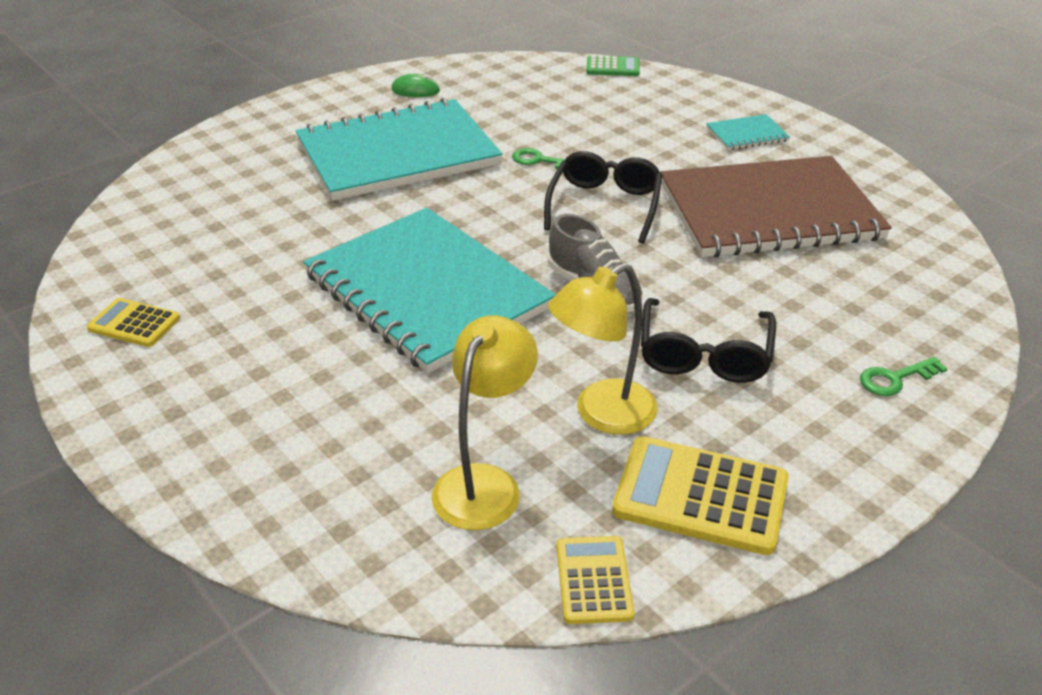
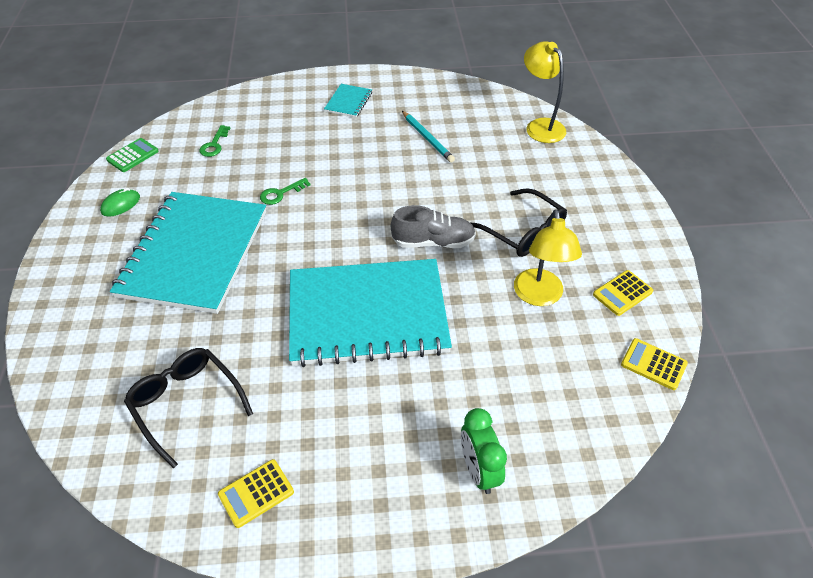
camera: 55 degrees left, 10 degrees up
yellow lamp [431,315,538,530] -> yellow lamp moved to [524,41,566,143]
black glasses [544,151,662,243] -> black glasses moved to [124,348,253,468]
green calculator [586,56,640,76] -> green calculator moved to [106,138,159,172]
yellow calculator [612,436,789,555] -> yellow calculator [593,270,653,316], size x0.58
brown notebook [661,156,892,257] -> turquoise pencil [402,111,455,163]
green key [860,357,948,396] -> green key moved to [199,125,230,157]
none -> green clock [461,408,507,494]

